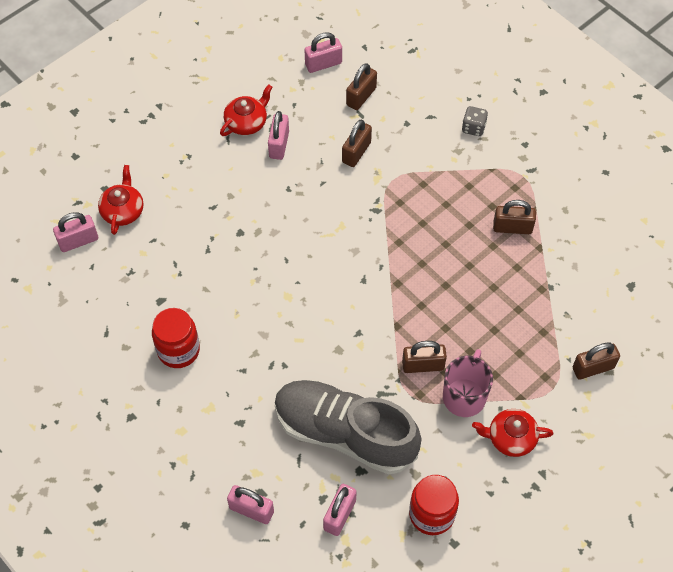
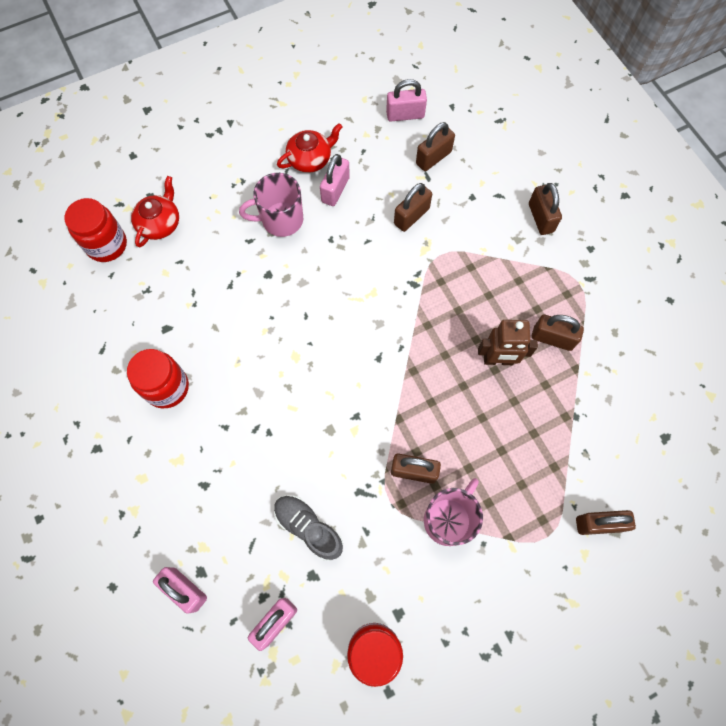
camera: 15 degrees right, 10 degrees up
pink padlock [53,212,98,252] -> red jar [65,198,127,262]
grey shoe [275,380,422,474] -> grey shoe [274,495,343,561], size x0.50
grey dice [462,106,488,136] -> brown padlock [529,183,562,235]
red teapot [472,409,554,457] -> none
none -> pink mug [239,173,303,237]
none -> brown robot [478,320,538,365]

